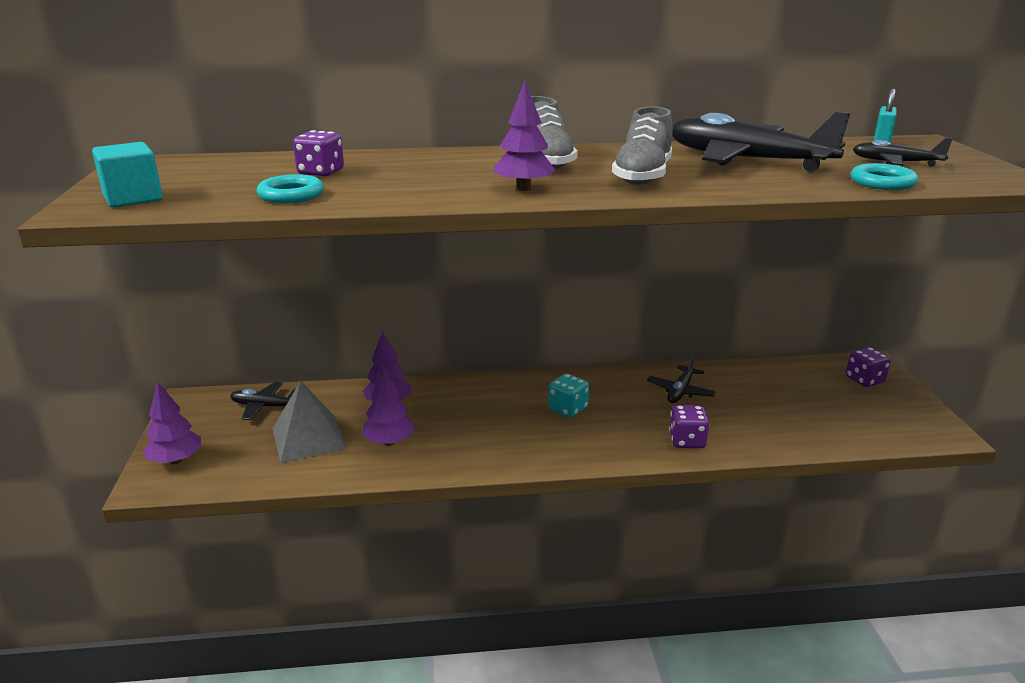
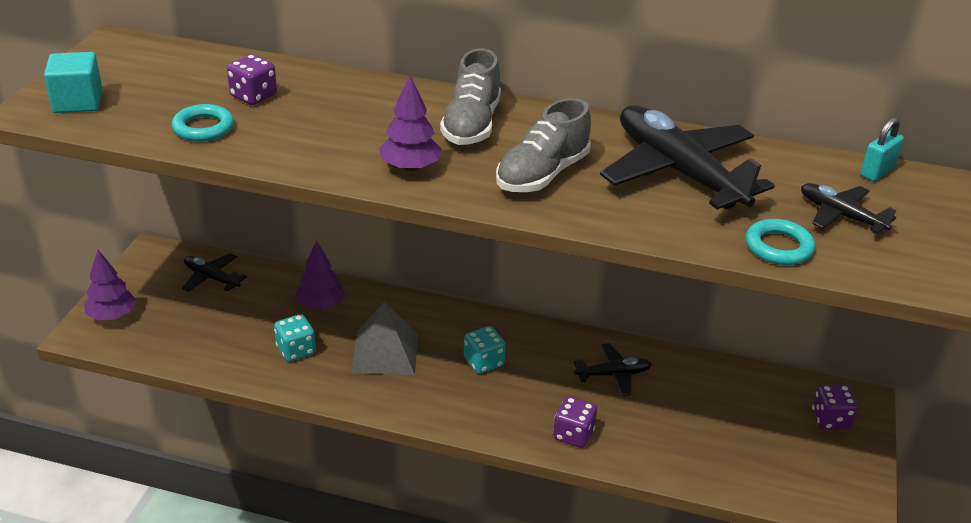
camera: 20 degrees right, 10 degrees up
grey pyramid [273,381,346,463] -> grey pyramid moved to [351,302,418,375]
purple tree [362,366,415,446] -> turquoise dice [274,314,316,362]
black plane [647,355,716,403] -> black plane turned 150 degrees counterclockwise [574,343,652,396]

